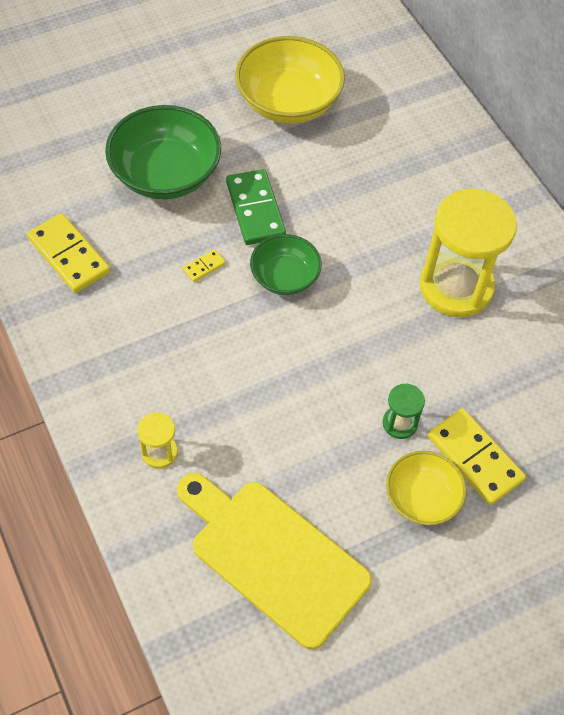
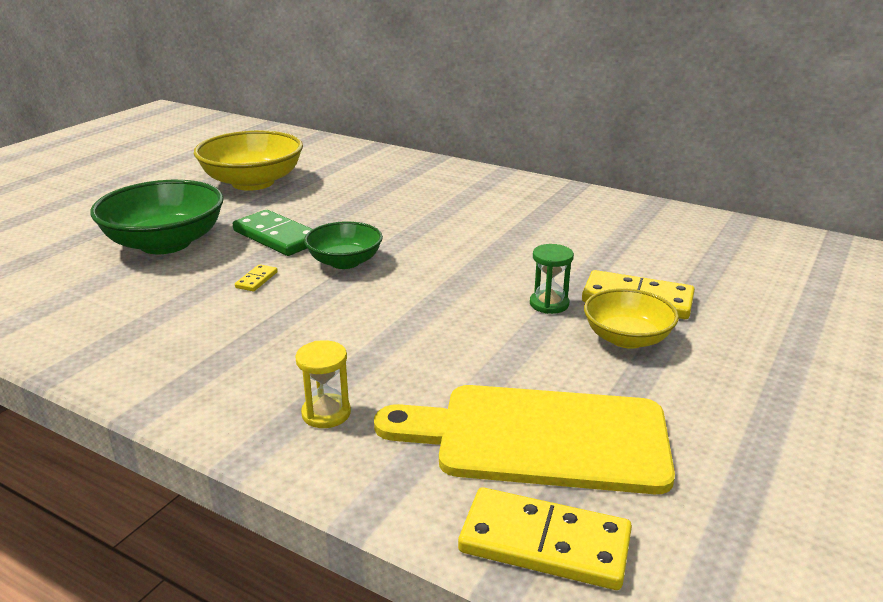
camera: 30 degrees left, 30 degrees down
yellow domino [27,213,110,293] -> yellow domino moved to [458,487,632,590]
yellow hourglass [420,189,517,317] -> none

